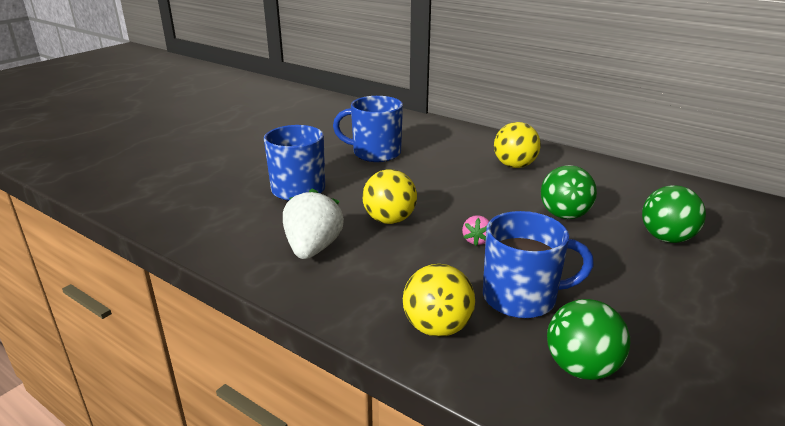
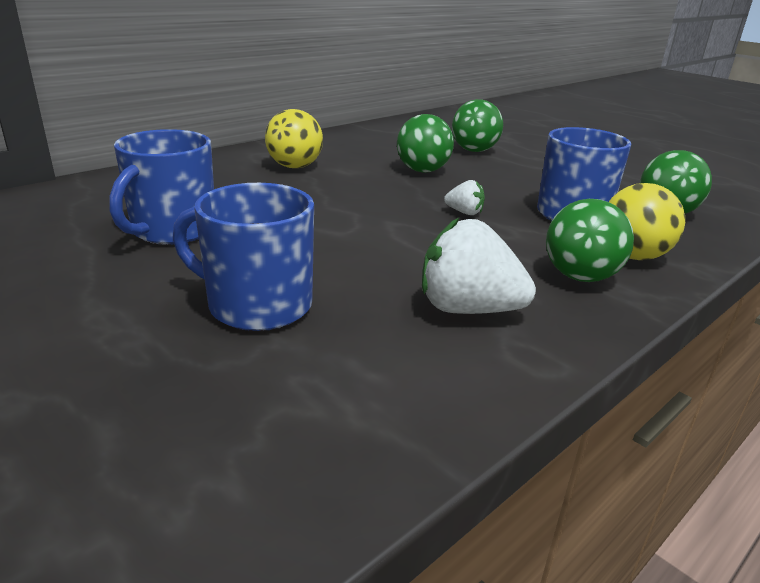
camera: 80 degrees left, 0 degrees up
yellow ball [362,169,417,224] -> none
pink strawberry [462,215,489,246] -> white strawberry [444,180,485,215]
none -> green ball [546,199,634,282]

